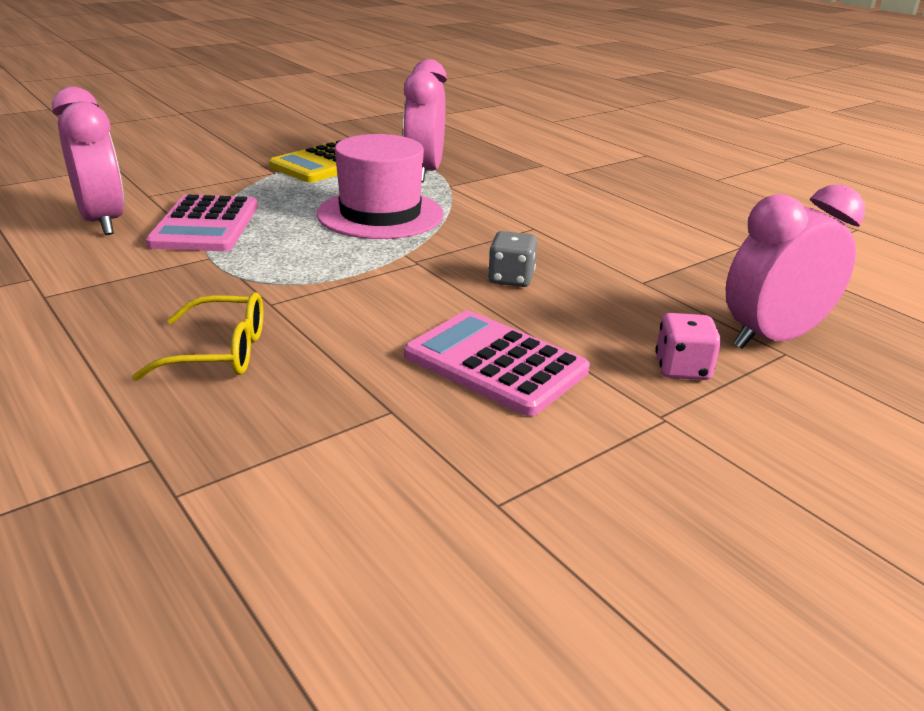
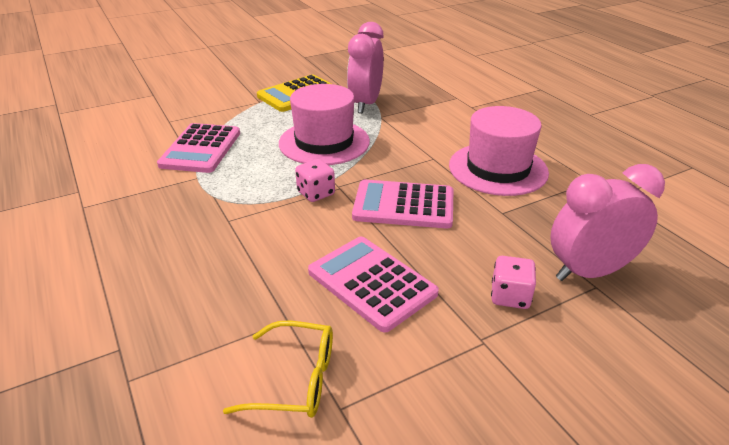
camera: 10 degrees right, 5 degrees up
pink clock [52,87,124,235] -> none
yellow glasses [132,292,263,381] -> yellow glasses moved to [223,321,333,418]
grey dice [488,231,537,287] -> pink calculator [352,180,453,229]
none -> pink dice [295,159,335,202]
none -> pink hat [449,106,549,196]

